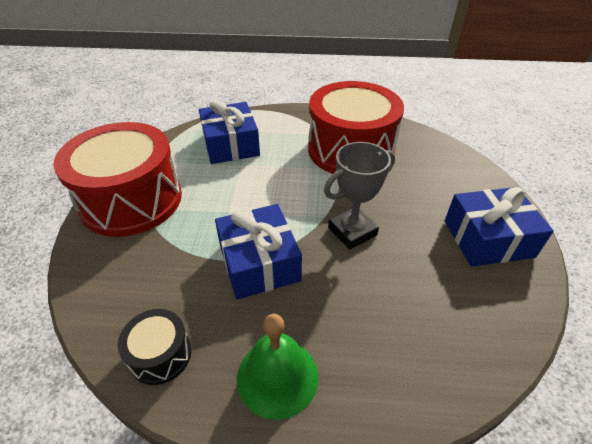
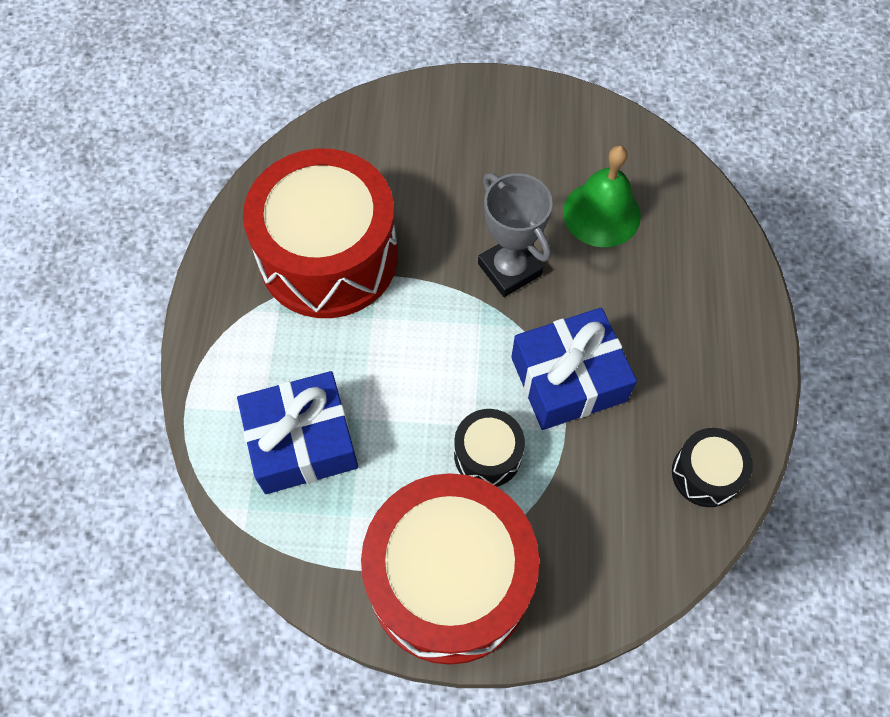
camera: 90 degrees left, 20 degrees up
green bell [237,314,318,420] -> green bell moved to [563,146,641,247]
blue gift [445,187,554,266] -> none
none -> black drum [454,409,525,487]

